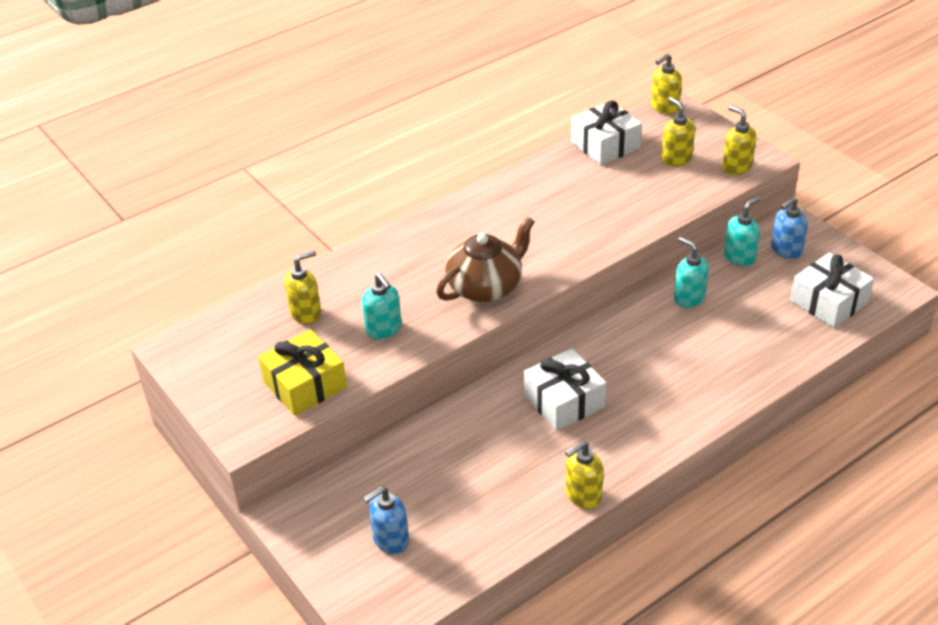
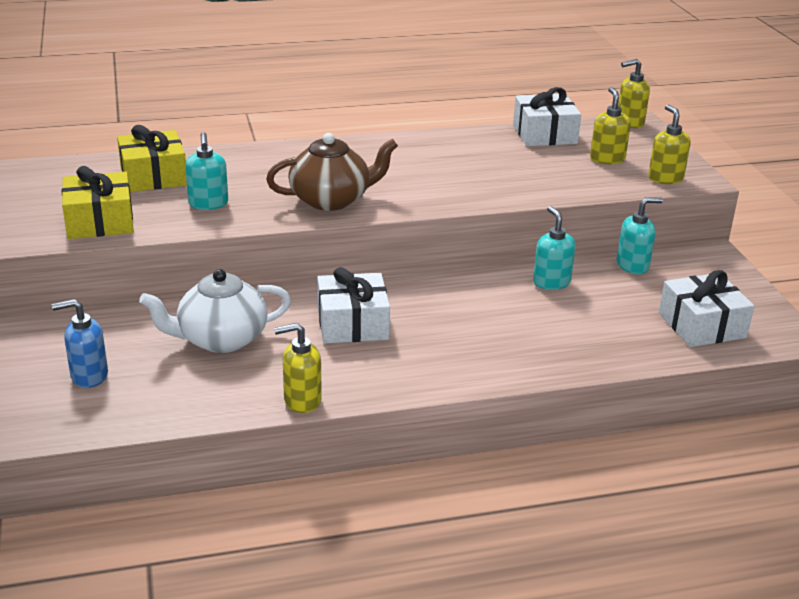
camera: 20 degrees right, 10 degrees down
yellow soap dispenser [285,250,321,324] -> yellow gift [117,125,187,192]
blue soap dispenser [771,197,808,259] -> none
none -> white teapot [139,269,291,353]

